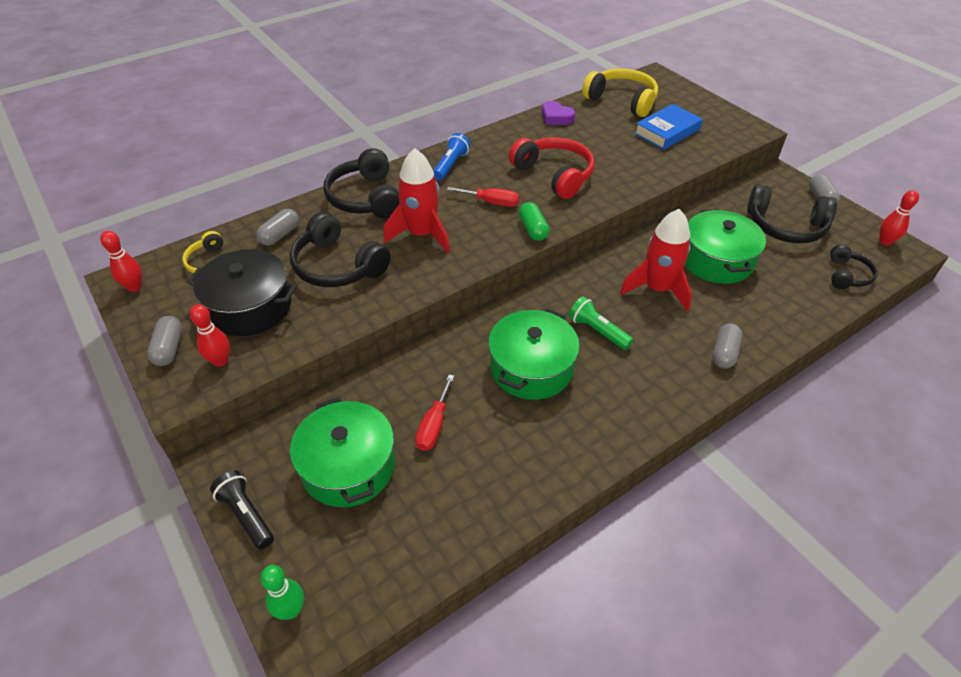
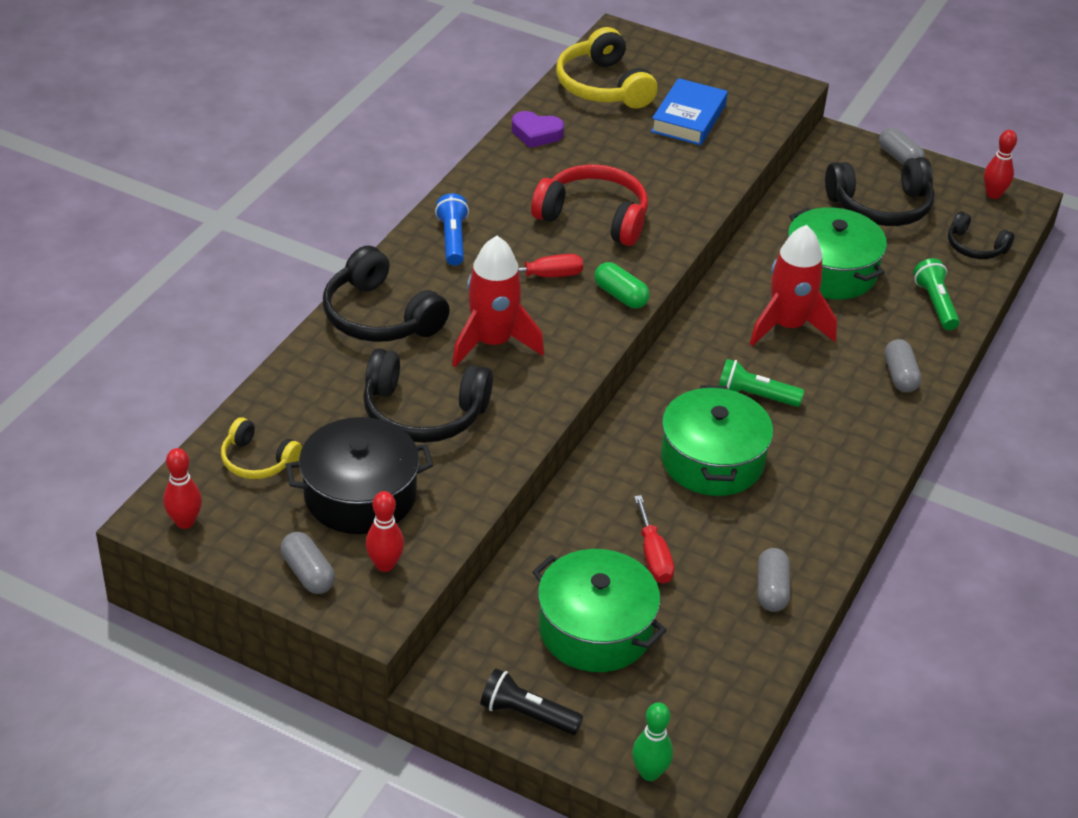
camera: 30 degrees left, 5 degrees down
grey capsule [256,209,299,246] -> grey capsule moved to [758,548,790,612]
yellow headphones [582,69,658,117] -> yellow headphones turned 120 degrees counterclockwise [556,27,658,109]
black headphones [830,245,878,289] -> black headphones turned 135 degrees clockwise [948,211,1015,259]
none -> green flashlight [913,258,960,330]

